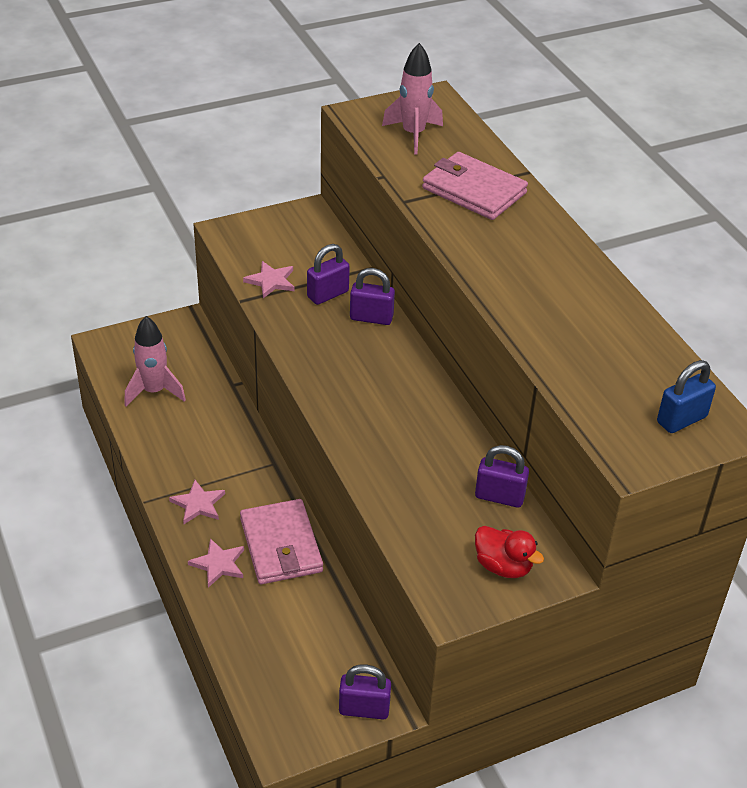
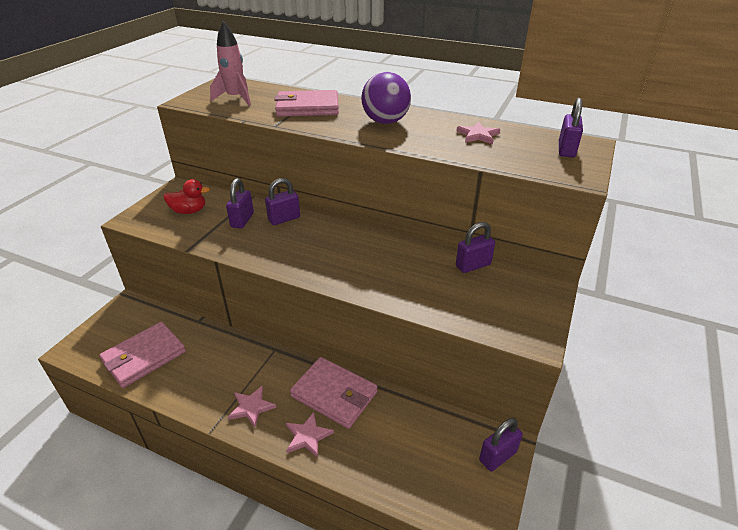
camera: 40 degrees left, 5 degrees down
pink rocket [124,316,186,407] -> pink wallet [100,322,186,388]
pink star [243,261,294,298] -> pink star moved to [457,122,500,144]
red duck [475,526,544,578] -> red duck moved to [164,179,210,214]
blue padlock [657,360,716,433] -> purple padlock [559,98,583,158]
none -> purple ball [361,72,411,124]

